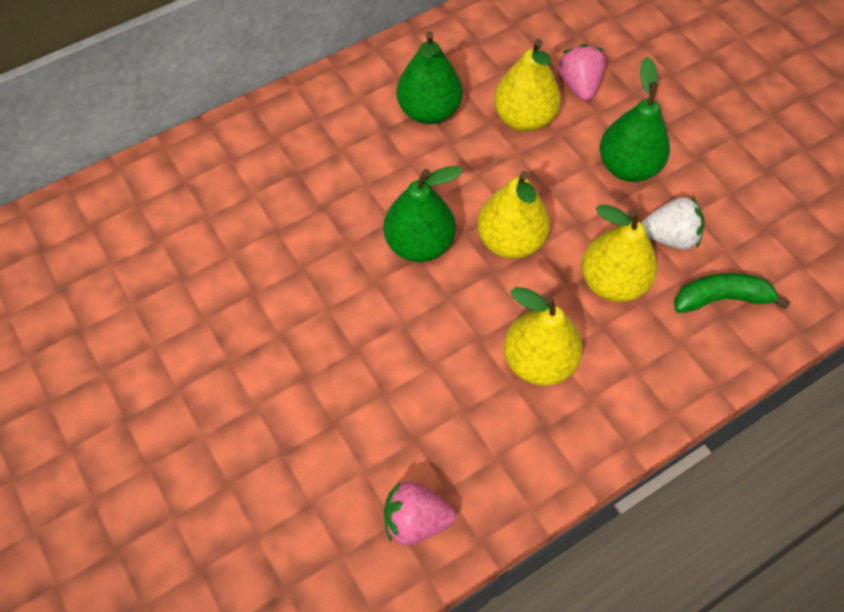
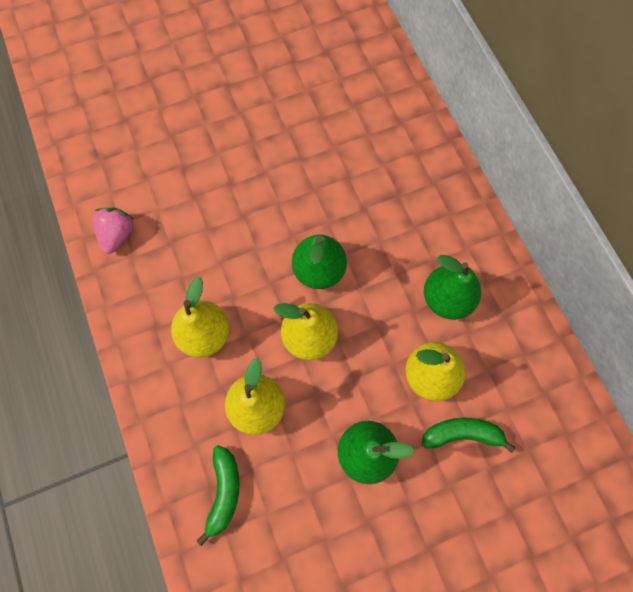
camera: 100 degrees right, 10 degrees up
pink strawberry [559,44,606,101] -> green banana [422,418,516,453]
white strawberry [641,196,705,250] -> none

